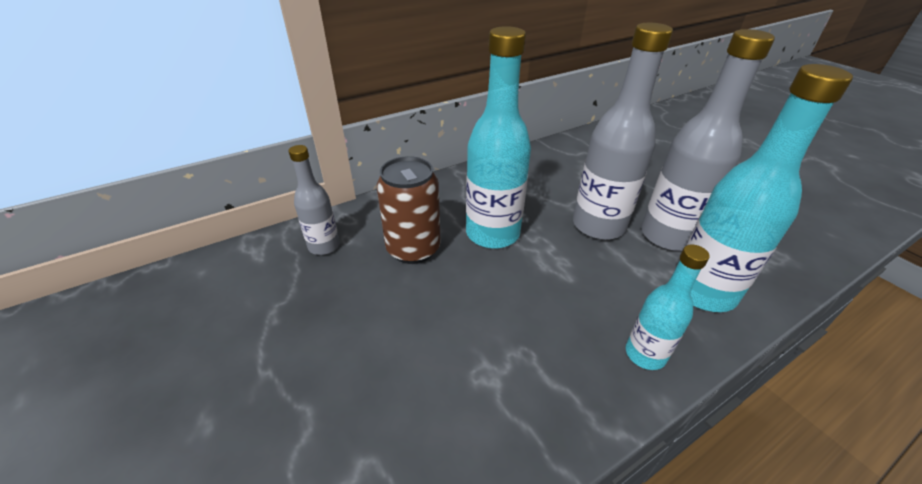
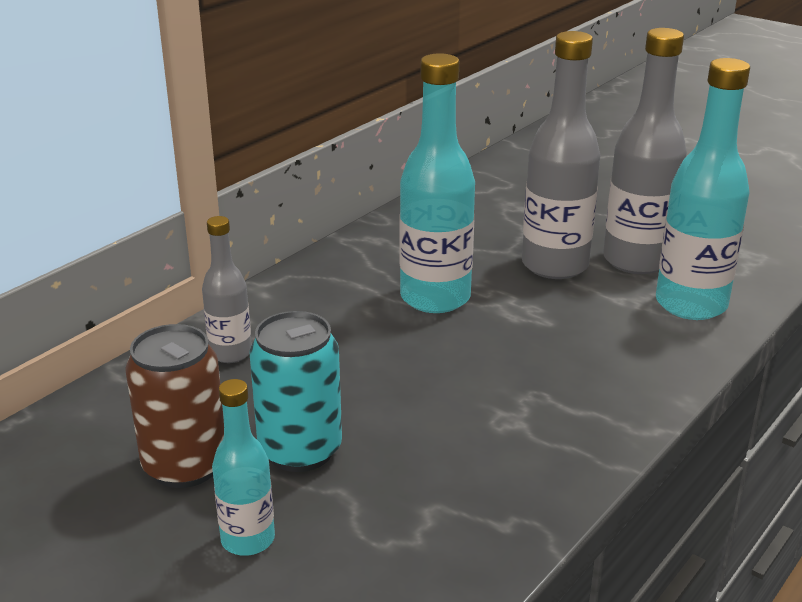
camera: 20 degrees left, 10 degrees down
brown can [377,156,441,264] -> brown can moved to [125,324,224,488]
turquoise bottle [626,245,710,370] -> turquoise bottle moved to [212,379,275,556]
none -> turquoise can [249,311,342,472]

